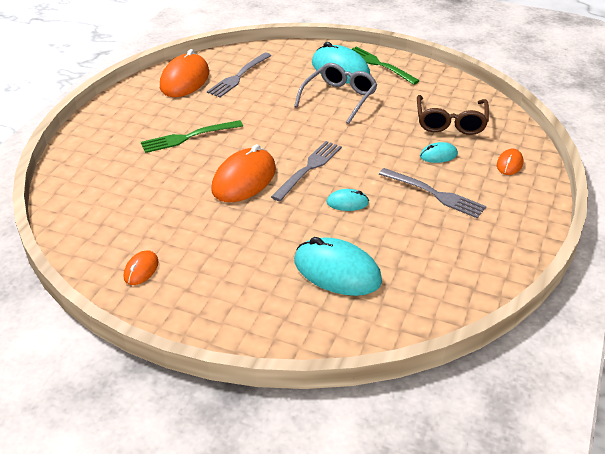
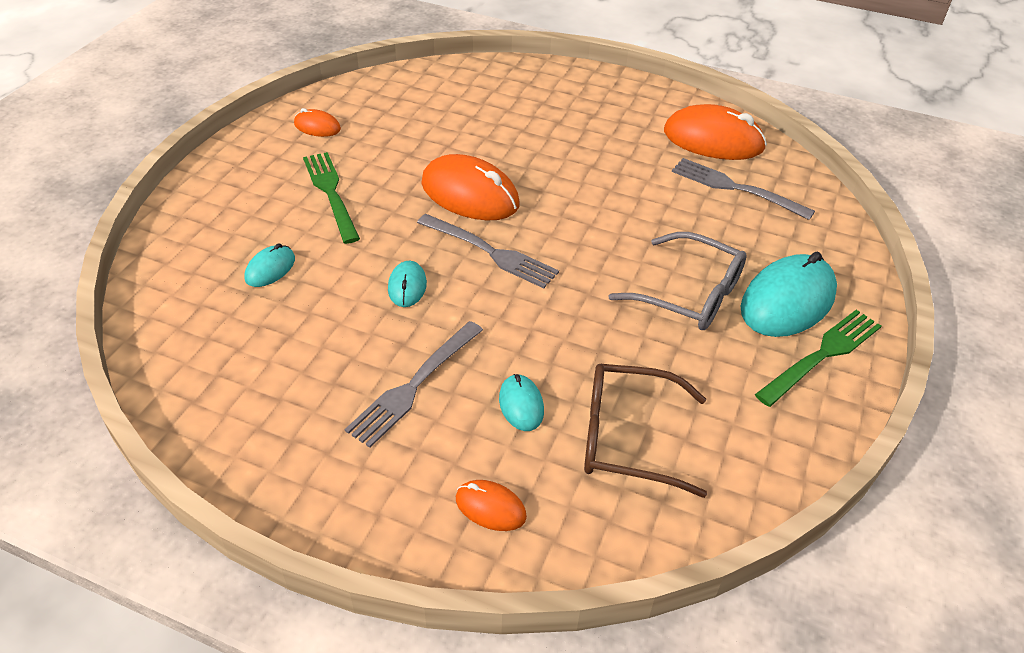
camera: 90 degrees right, 5 degrees up
green fork [141,120,243,153] -> green fork moved to [303,152,360,244]
turquoise mouse [294,237,382,296] -> turquoise mouse [244,243,295,287], size x0.50

